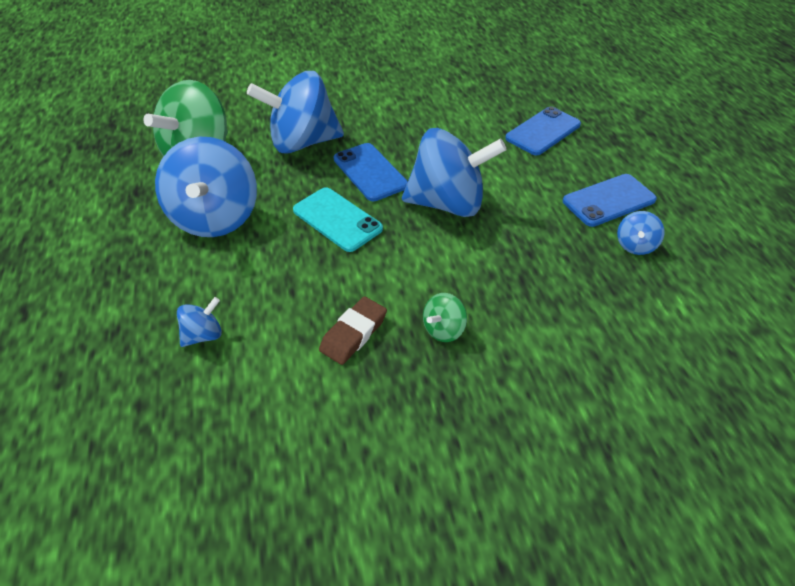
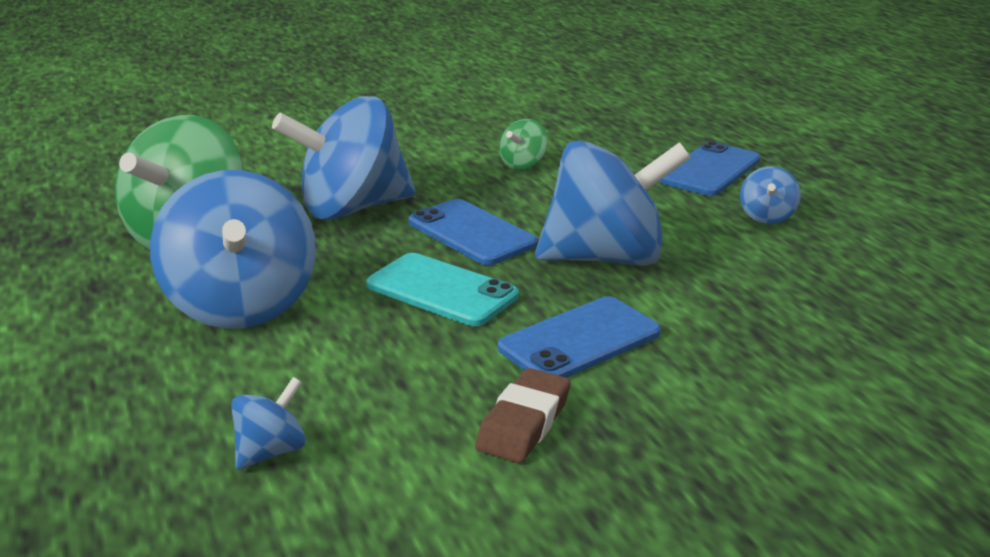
camera: 10 degrees left, 20 degrees down
green spinning top [423,293,467,342] -> green spinning top moved to [499,119,548,170]
blue phone [563,174,657,227] -> blue phone moved to [498,296,661,378]
blue spinning top [617,211,664,255] -> blue spinning top moved to [740,166,801,224]

